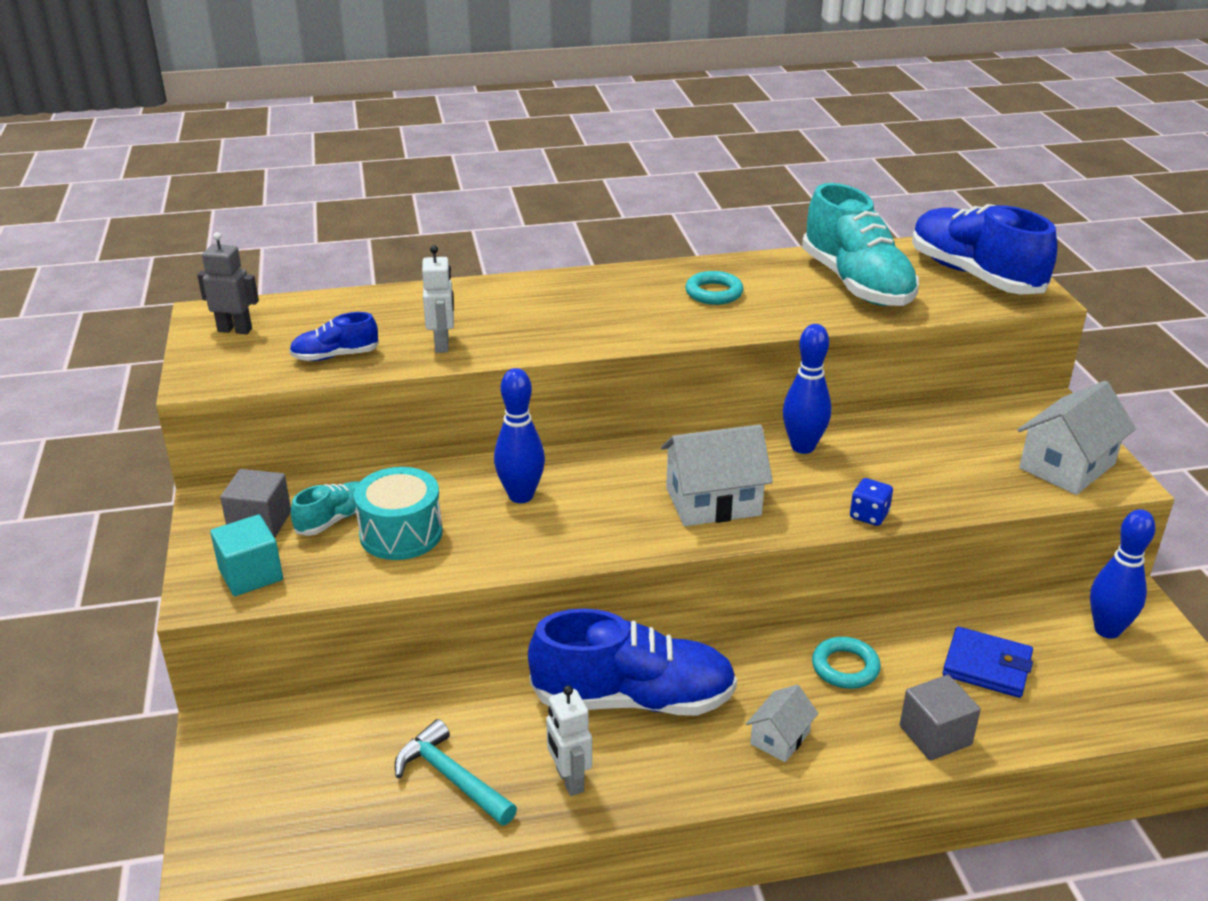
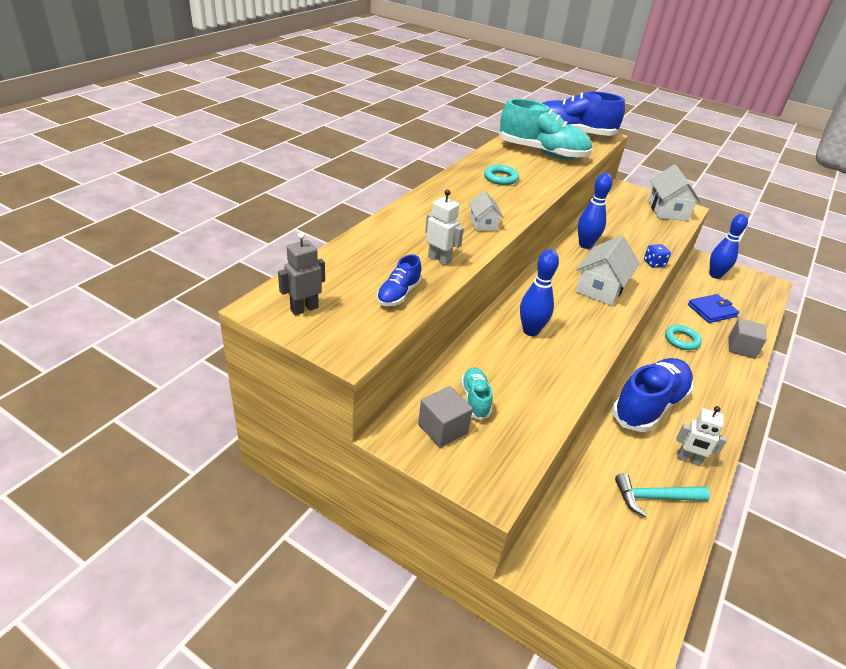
camera: 50 degrees left, 5 degrees up
turquoise cube [210,515,283,596] -> none
turquoise drum [354,467,443,560] -> none
white house [746,685,819,762] -> white house moved to [469,190,504,231]

